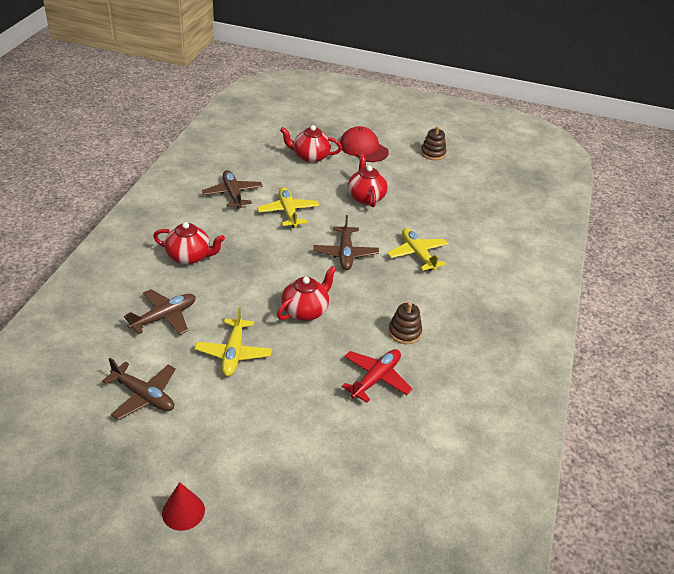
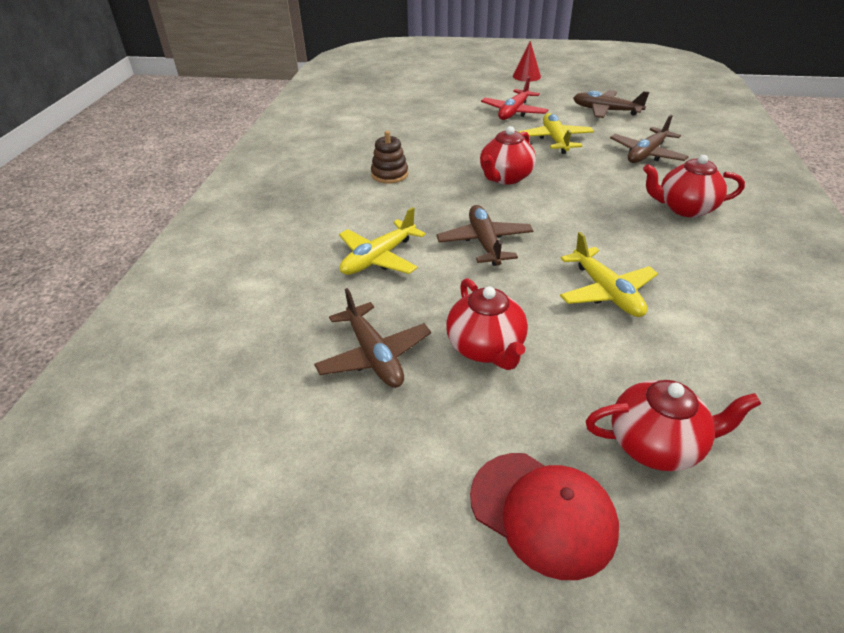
camera: 175 degrees right, 0 degrees up
brown plane [202,170,263,209] -> brown plane moved to [314,288,431,388]
red plane [342,349,412,403] -> red plane moved to [481,76,548,120]
yellow plane [387,228,448,271] -> yellow plane turned 75 degrees clockwise [339,207,426,275]
brown stacking toy [421,126,446,160] -> none

